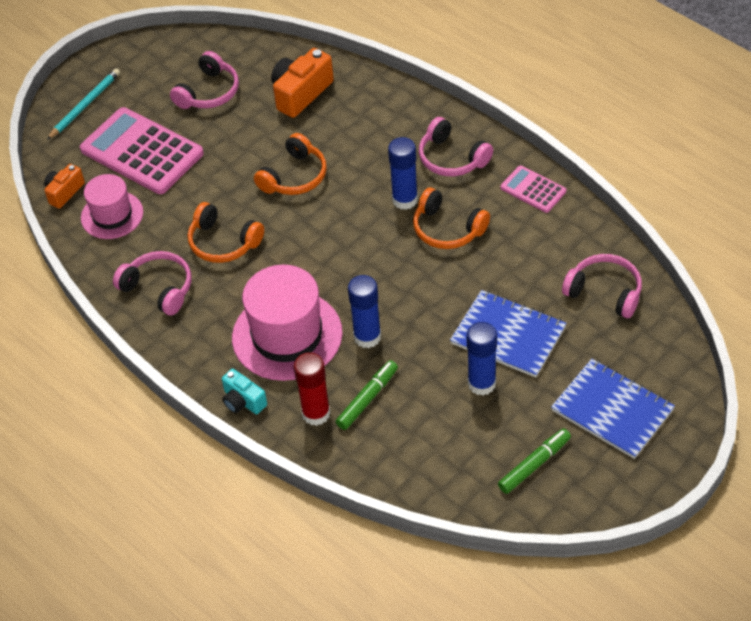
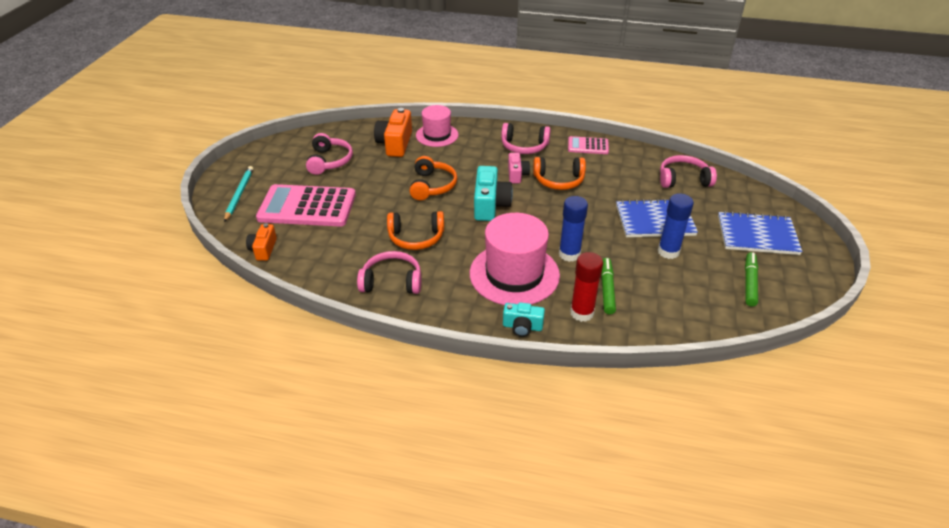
camera: 35 degrees left, 10 degrees down
pink hat [81,174,143,239] -> pink hat moved to [416,105,459,147]
blue glue stick [388,137,418,210] -> pink camera [508,153,530,183]
none -> turquoise camera [474,166,513,221]

